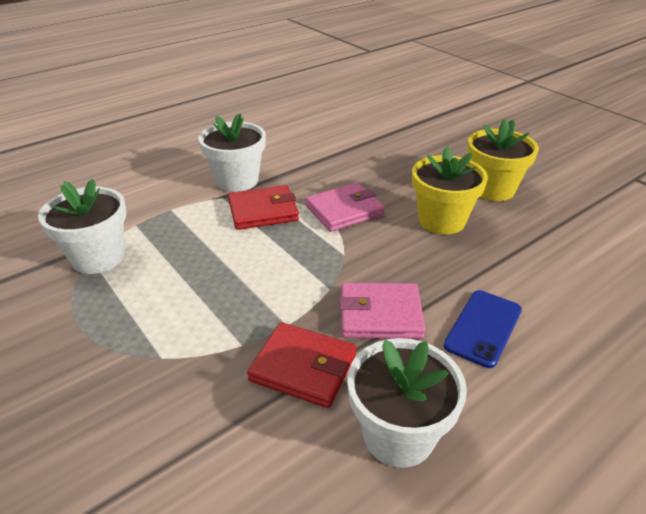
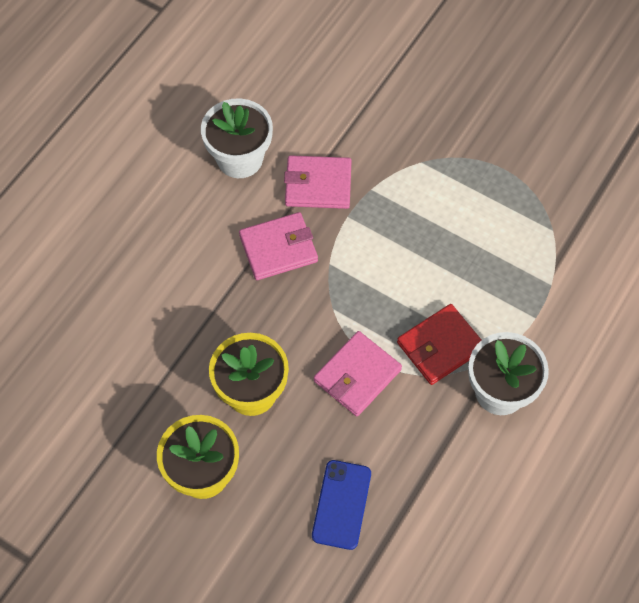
camera: 160 degrees right, 25 degrees up
white flower pot [38,179,127,274] -> none
red wallet [247,322,356,408] -> pink wallet [284,155,352,209]
blue phone [444,290,522,368] -> blue phone moved to [312,460,371,550]

